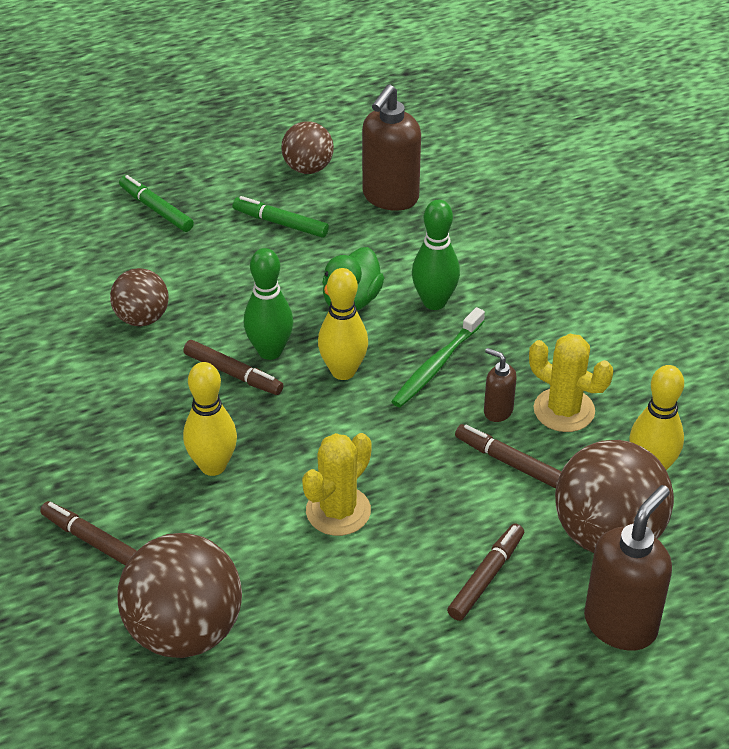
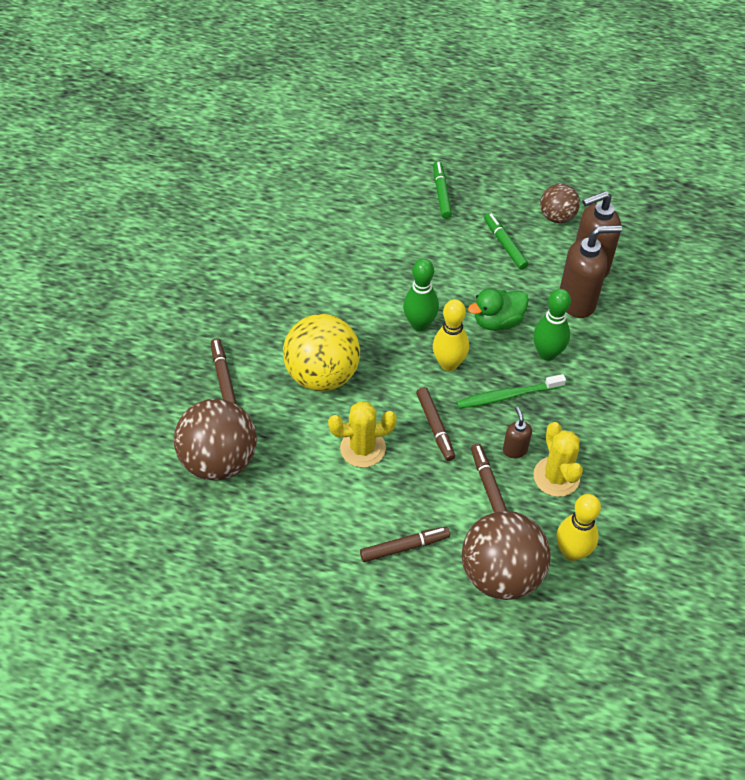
camera: 40 degrees right, 10 degrees up
brown ball [110,268,169,326] -> none
brown marker [183,340,283,395] -> brown marker moved to [416,387,455,461]
yellow bowling pin [183,362,237,476] -> yellow ball [283,314,360,391]
brown soap dispenser [584,485,672,651] -> brown soap dispenser moved to [560,225,622,318]

